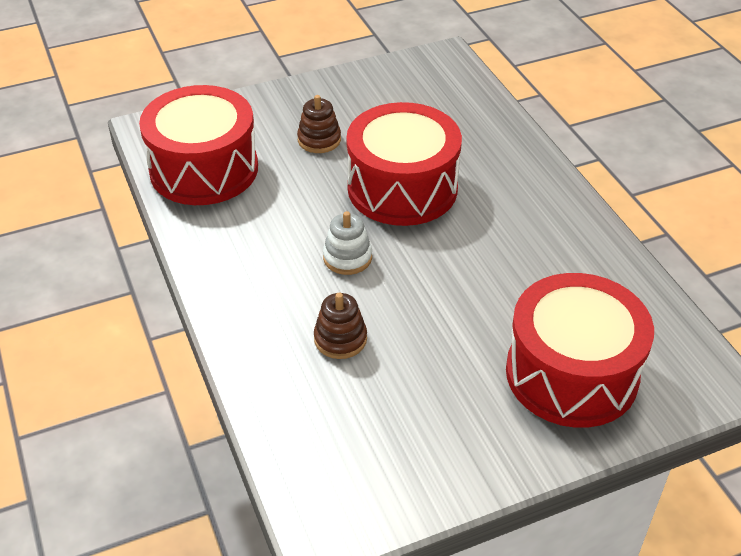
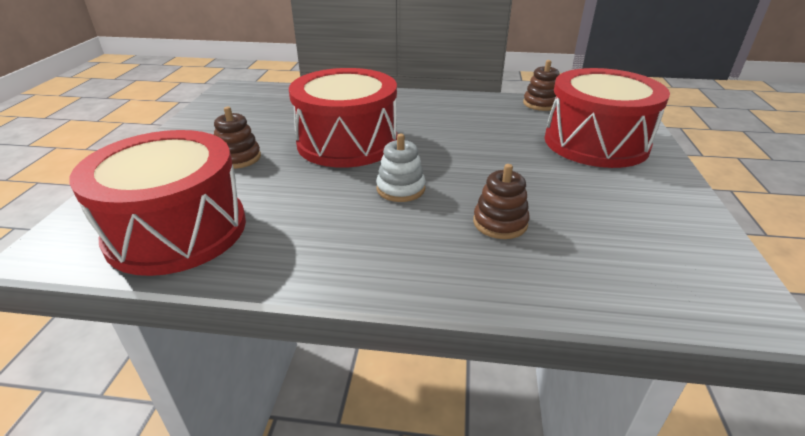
camera: 60 degrees left, 10 degrees down
none -> brown stacking toy [523,60,560,111]

